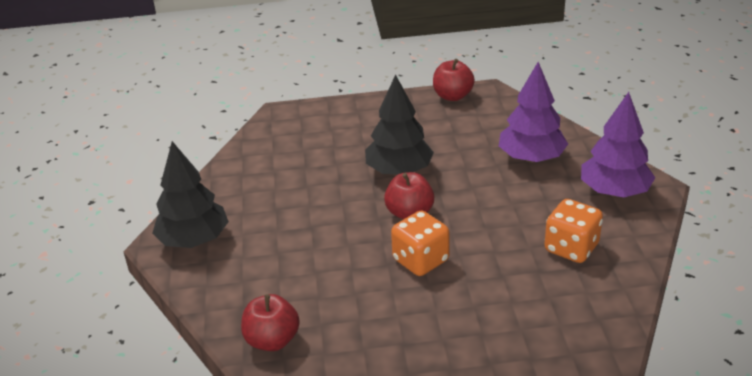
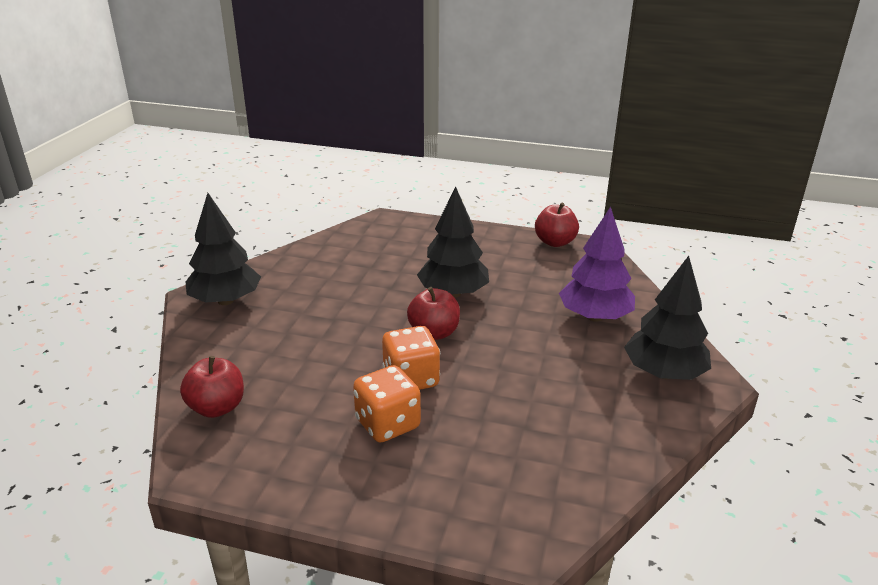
camera: 20 degrees right, 5 degrees down
orange dice [544,199,603,263] -> orange dice moved to [353,365,421,443]
purple tree [581,92,655,197] -> black tree [624,256,711,380]

